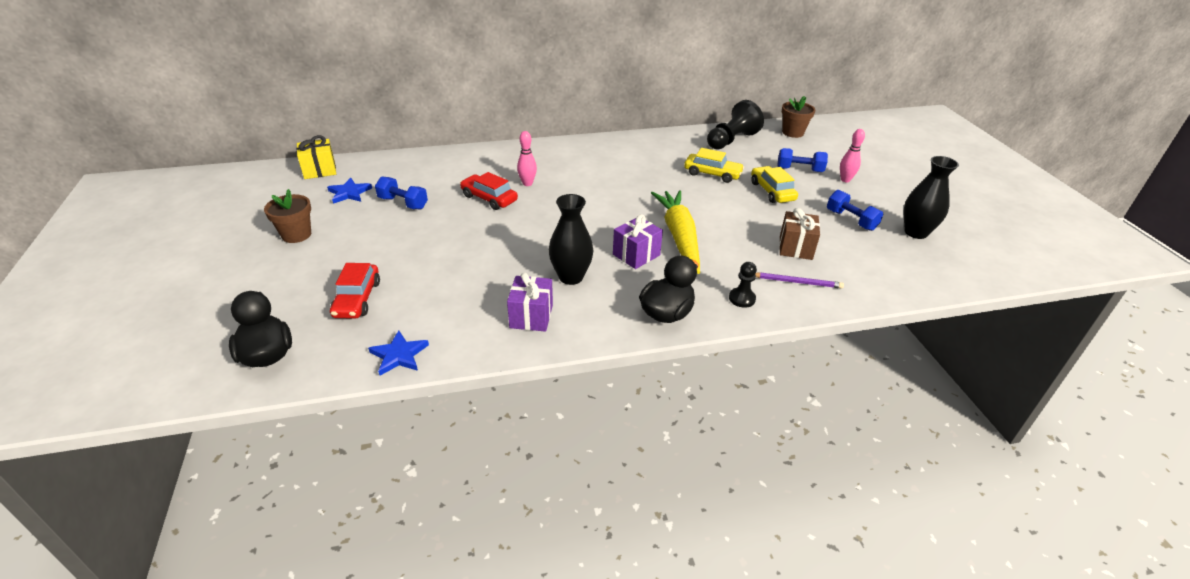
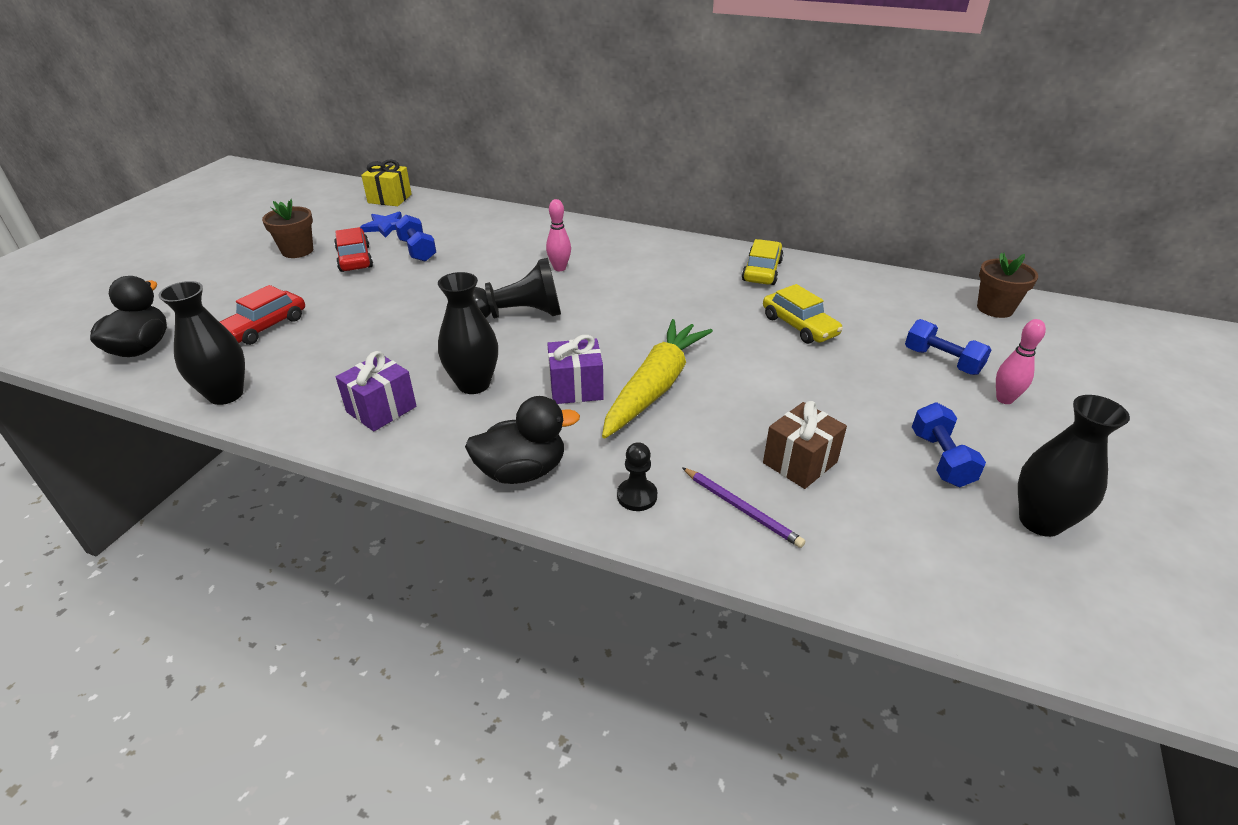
camera: 35 degrees right, 0 degrees up
blue star [368,330,429,376] -> black vase [158,281,245,405]
red car [460,172,518,210] -> red car moved to [334,227,373,272]
black pawn [707,100,764,150] -> black pawn moved to [473,258,561,319]
yellow car [751,166,798,203] -> yellow car moved to [742,239,784,285]

